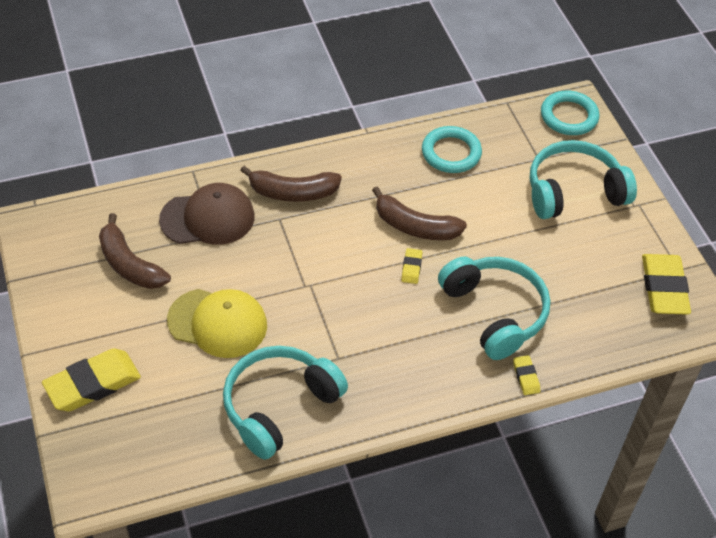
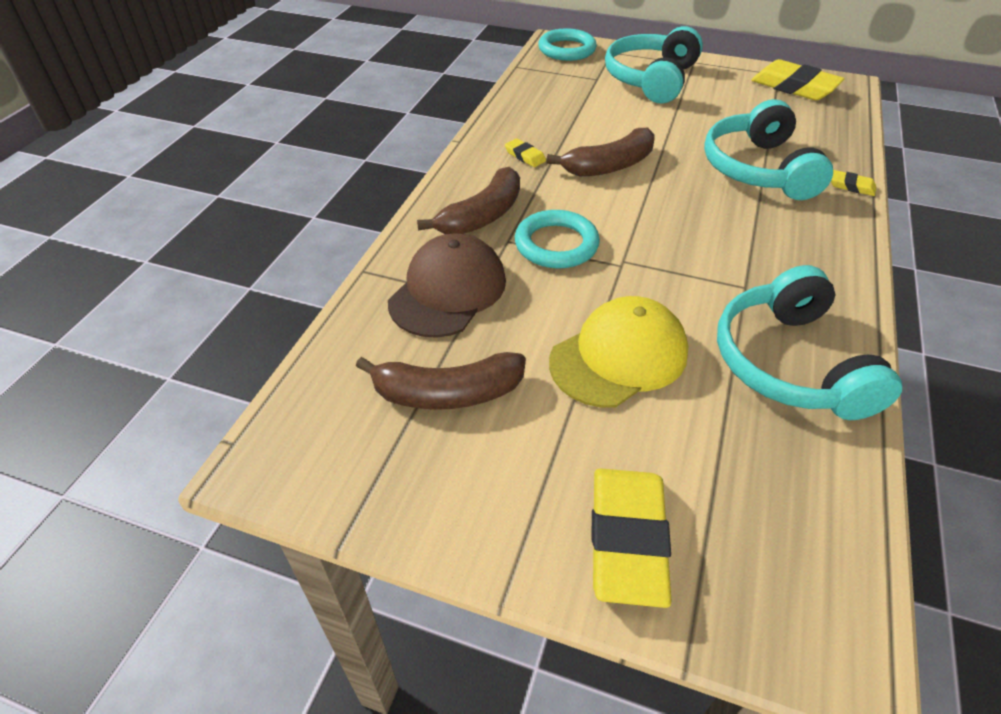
camera: 50 degrees left, 5 degrees down
yellow eraser [401,248,422,284] -> yellow eraser moved to [505,139,546,167]
turquoise ring [422,126,482,173] -> turquoise ring moved to [515,210,600,268]
turquoise headphones [438,257,550,360] -> turquoise headphones turned 105 degrees counterclockwise [704,99,833,200]

